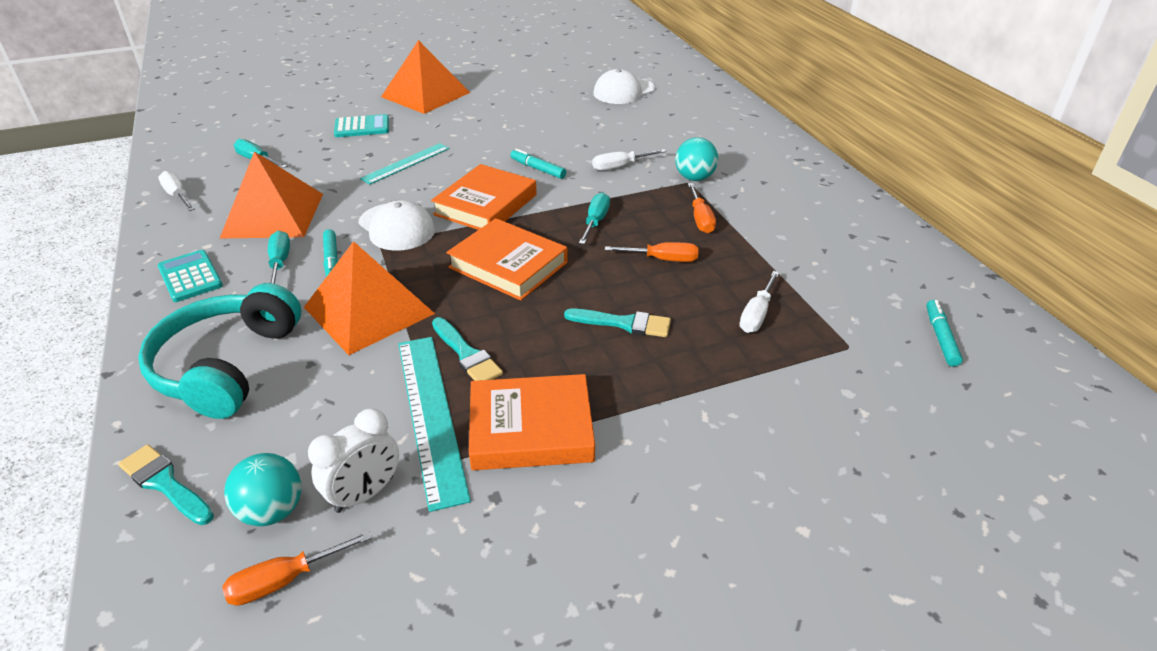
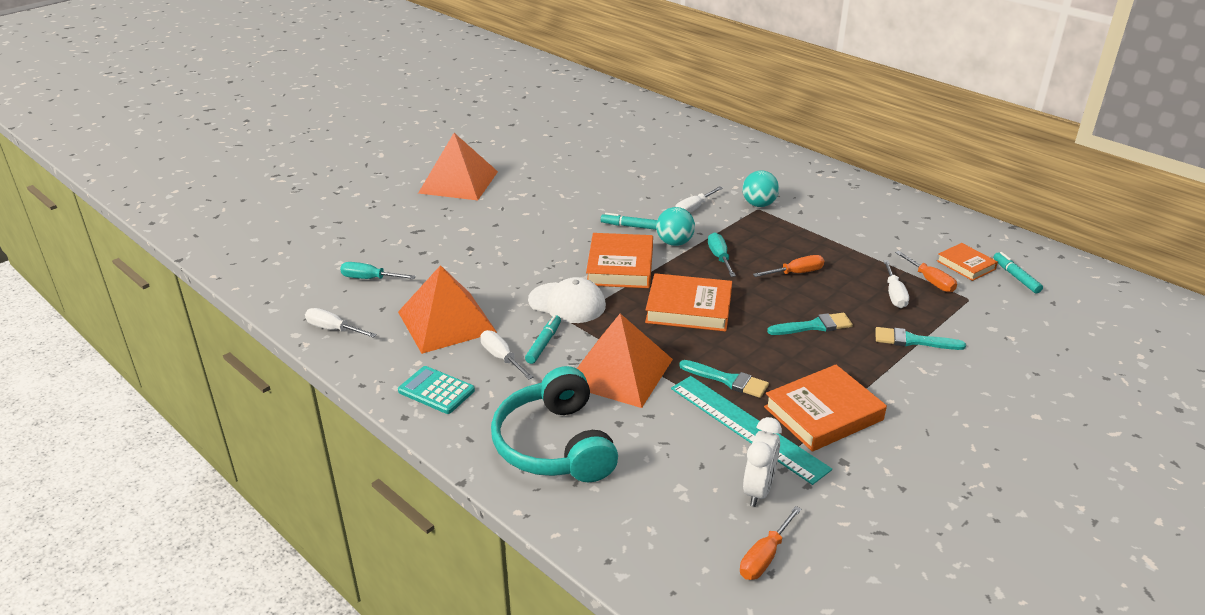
camera: 25 degrees left, 5 degrees down
turquoise brush [118,444,214,525] -> turquoise brush moved to [875,327,966,350]
turquoise ball [224,453,302,526] -> turquoise ball moved to [656,207,695,246]
turquoise screwdriver [268,231,290,284] -> white screwdriver [480,330,533,380]
turquoise marker [323,229,338,277] -> turquoise marker turned 120 degrees counterclockwise [525,315,561,364]
turquoise calculator [334,114,389,137] -> none
turquoise ruler [360,143,450,184] -> none
white cap [593,69,655,104] -> none
orange screwdriver [688,183,716,233] -> orange screwdriver moved to [895,251,957,292]
none -> orange book [937,243,998,281]

